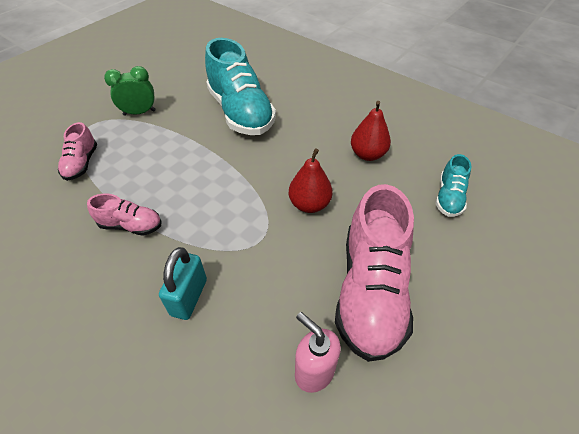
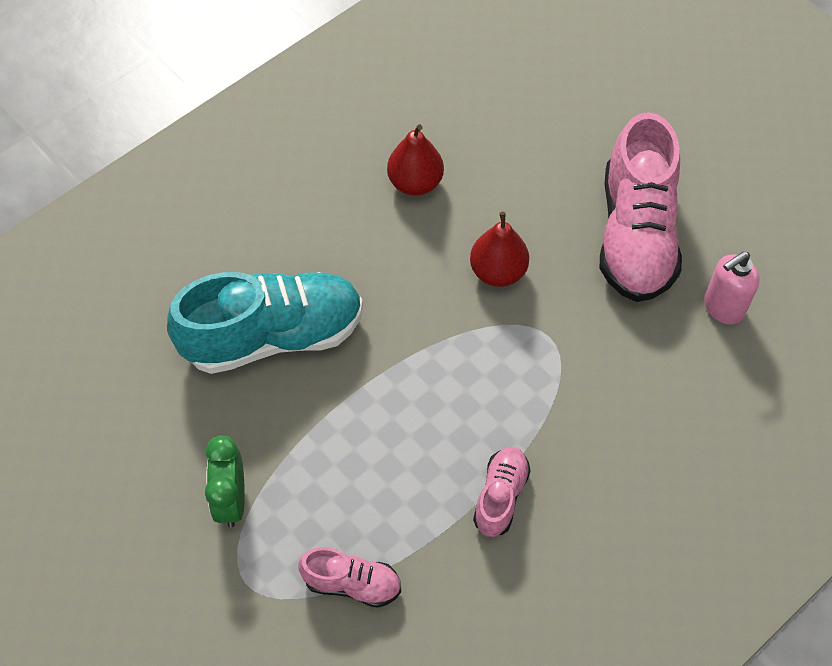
camera: 80 degrees left, 10 degrees up
turquoise padlock [159,247,207,320] -> none
pink shoe [335,184,414,362] -> pink shoe turned 75 degrees clockwise [600,112,682,302]
turquoise shoe [435,154,471,217] -> none

